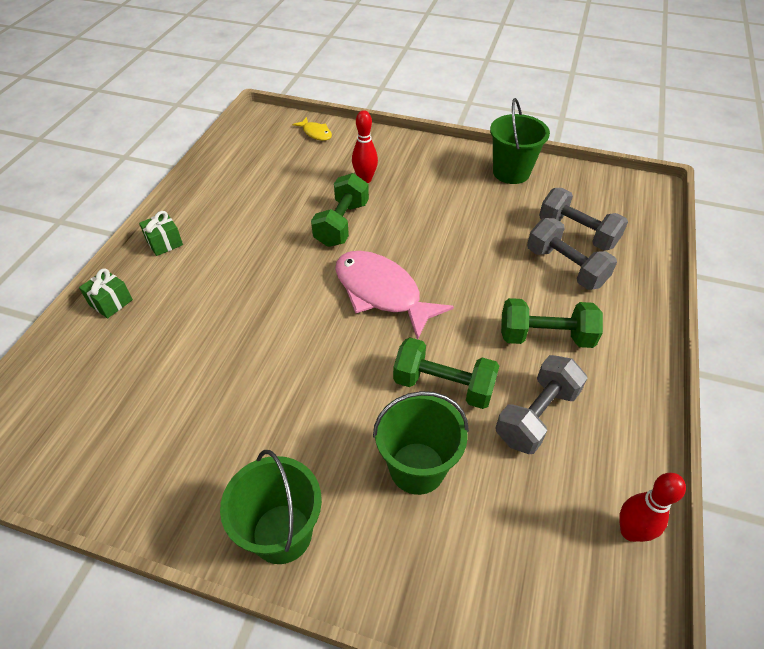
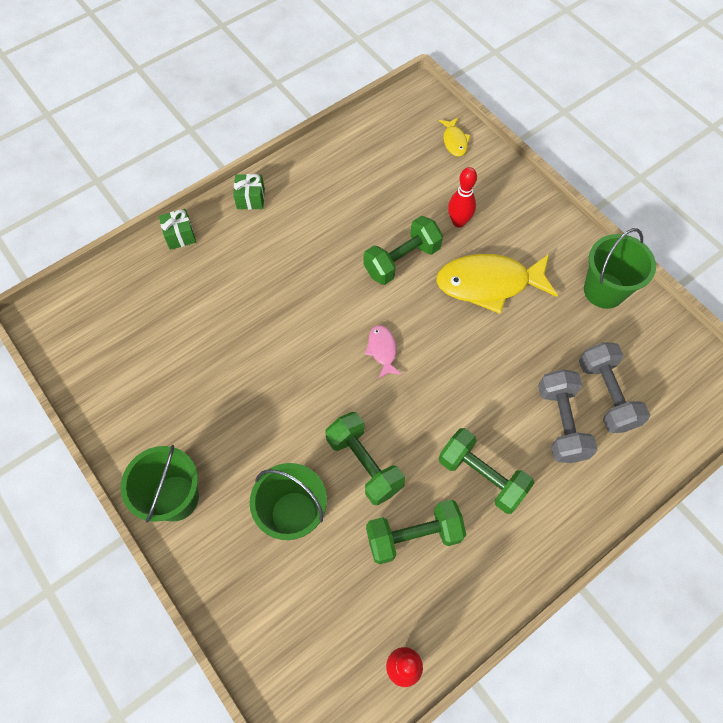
camera: 35 degrees right, 15 degrees up
pink fish [335,251,454,339] -> pink fish [365,325,402,379], size x0.47
grey dumbbell [496,355,588,454] -> green dumbbell [366,499,466,565]
none -> yellow fish [436,254,558,314]

